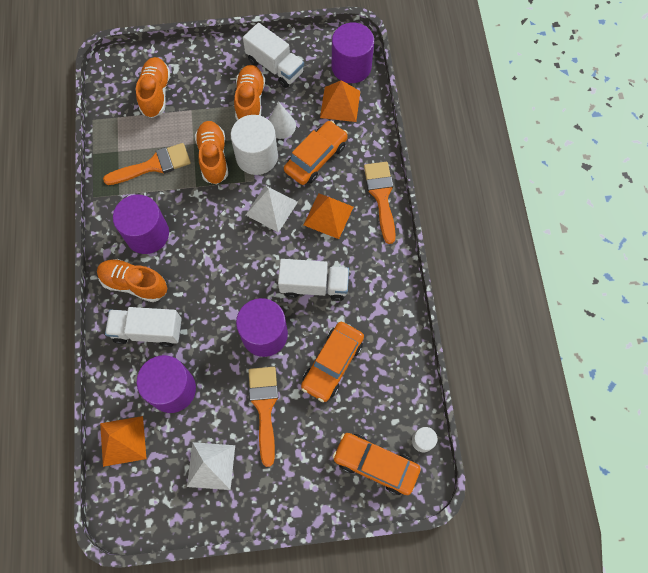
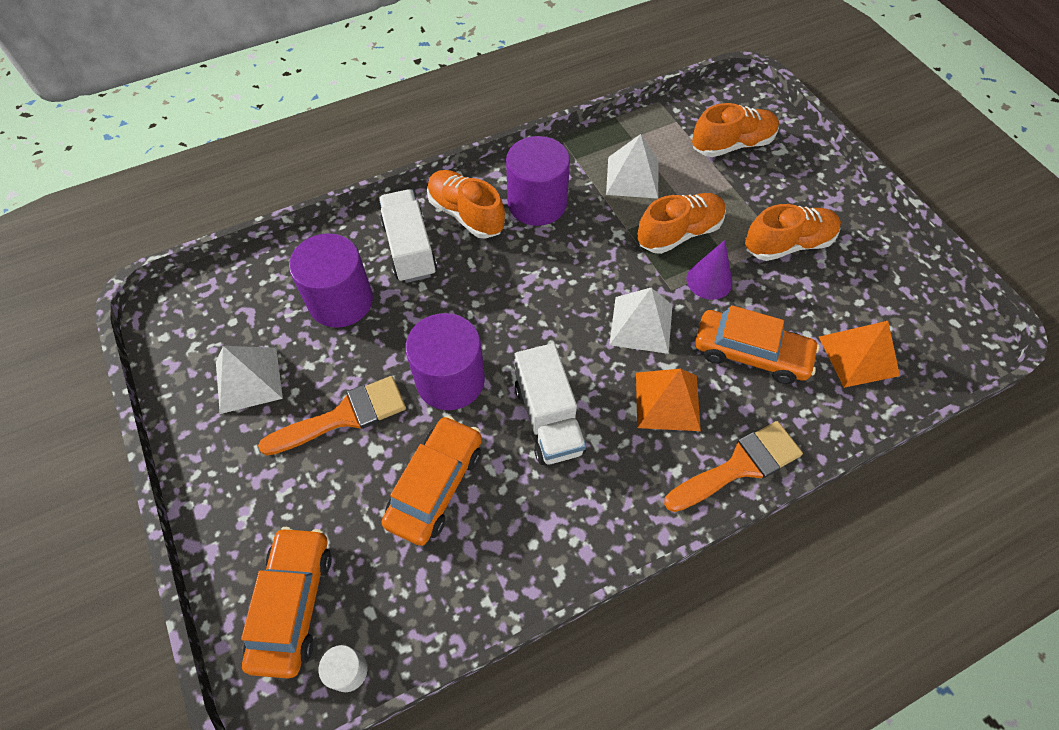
camera: 70 degrees right, 10 degrees down
orange shoe [97,259,167,302] -> orange shoe turned 45 degrees counterclockwise [427,170,505,239]
orange pyramid [100,416,147,467] -> none
orange brush [103,143,191,185] -> white pyramid [606,134,659,199]
white cylinder [231,115,278,175] -> purple cone [687,240,732,300]
white truck [243,23,304,88] -> none
white cone [268,102,296,139] -> none
orange car [301,322,364,402] -> orange car turned 105 degrees clockwise [381,416,482,546]
purple cylinder [332,23,374,83] -> none

